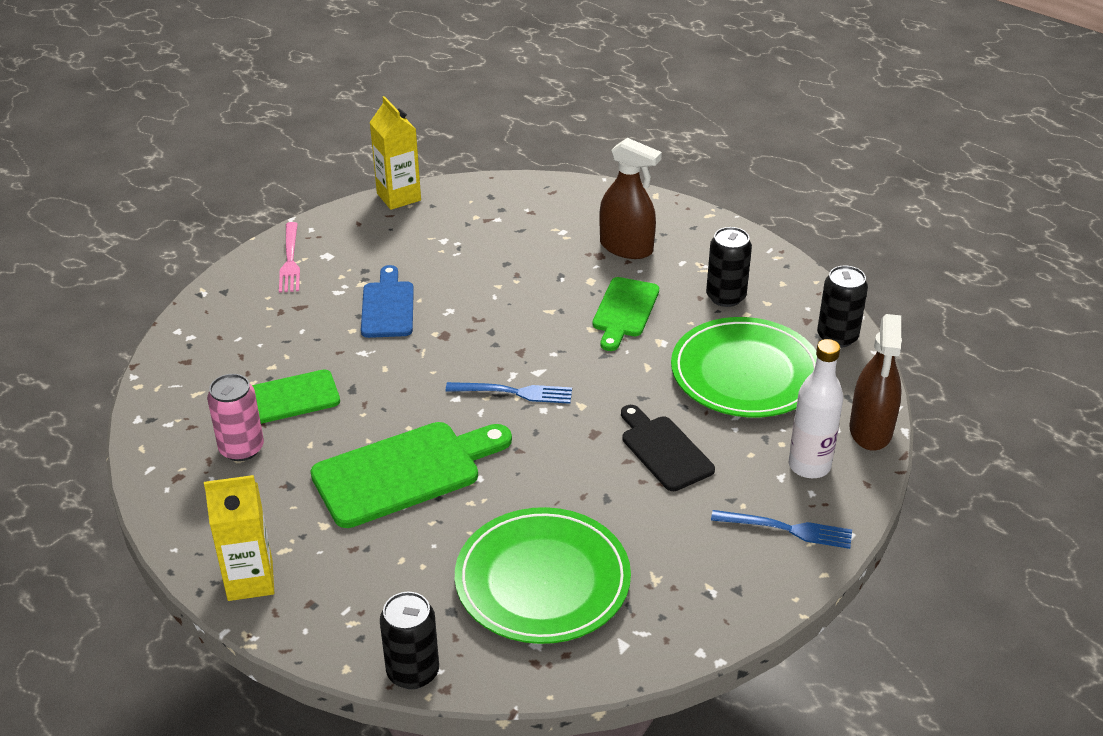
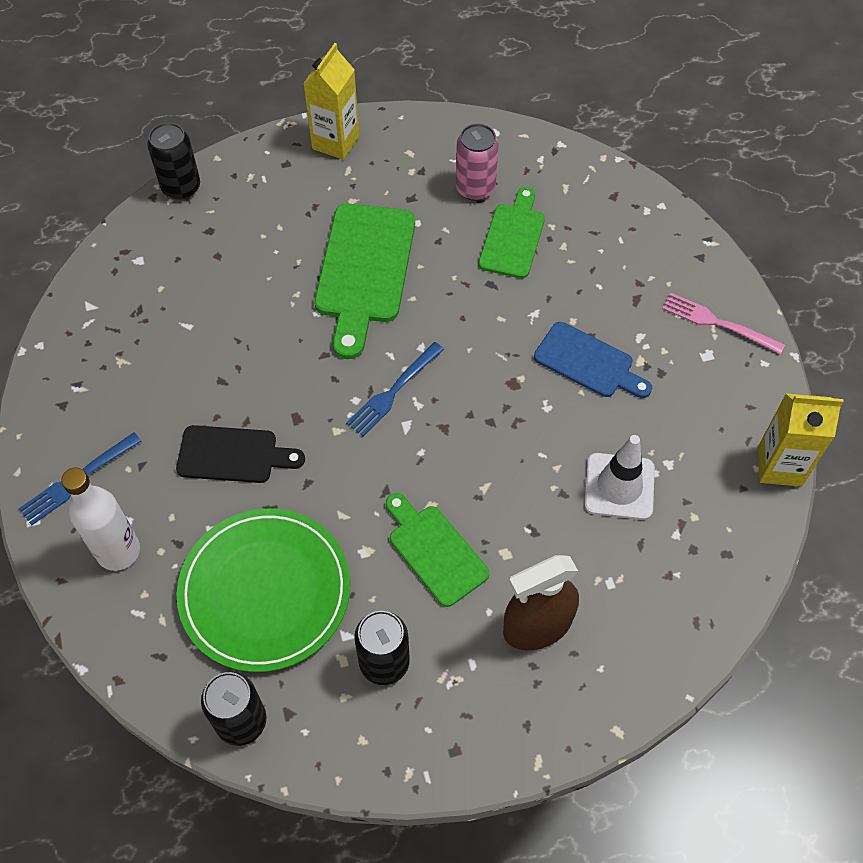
camera: 125 degrees right, 20 degrees up
green plate [455,507,631,644] -> none
brown spray bottle [849,314,902,450] -> none
none -> white traffic cone [584,435,655,520]

